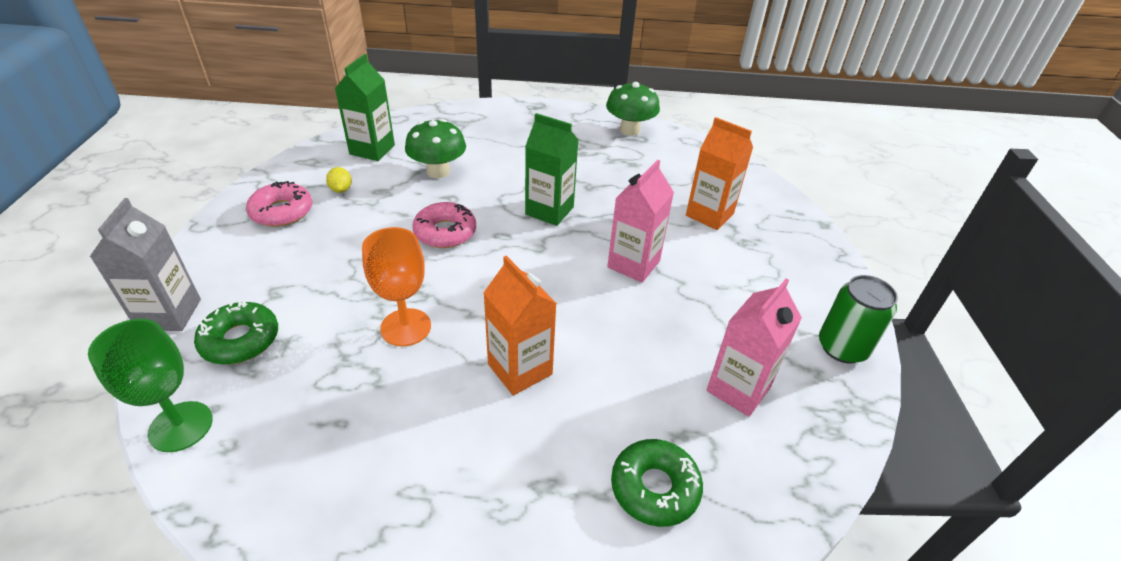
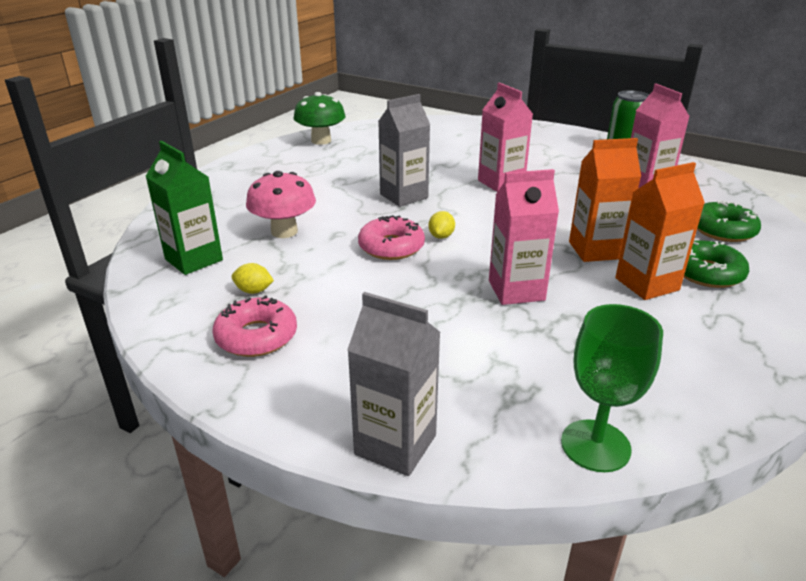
camera: 60 degrees left, 10 degrees down
green donut [194,301,278,365] -> green donut moved to [684,240,749,288]
orange goblet [362,227,431,346] -> pink carton [489,169,559,305]
green mushroom [405,119,466,178] -> pink mushroom [246,171,316,238]
green carton [525,113,579,226] -> grey carton [378,94,430,207]
orange carton [686,117,753,230] -> orange carton moved to [615,162,705,300]
none -> yellow lemon [429,211,455,239]

